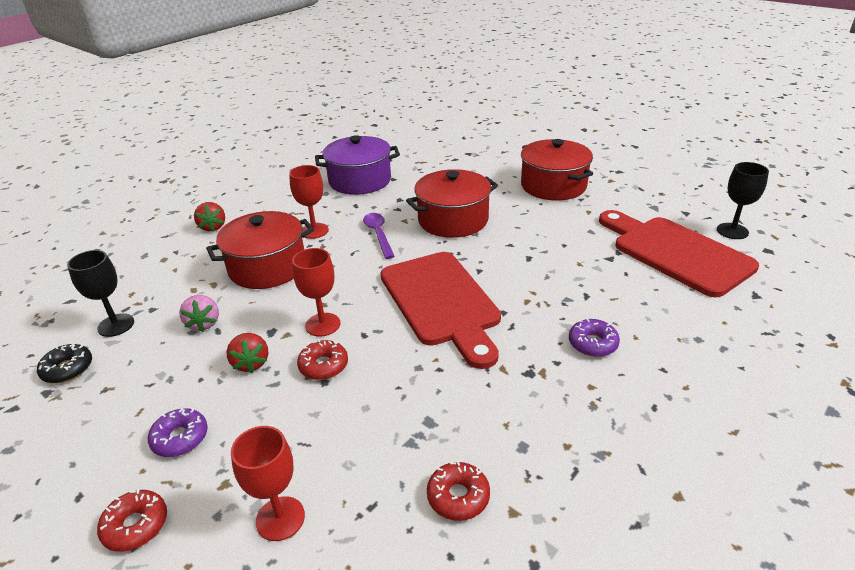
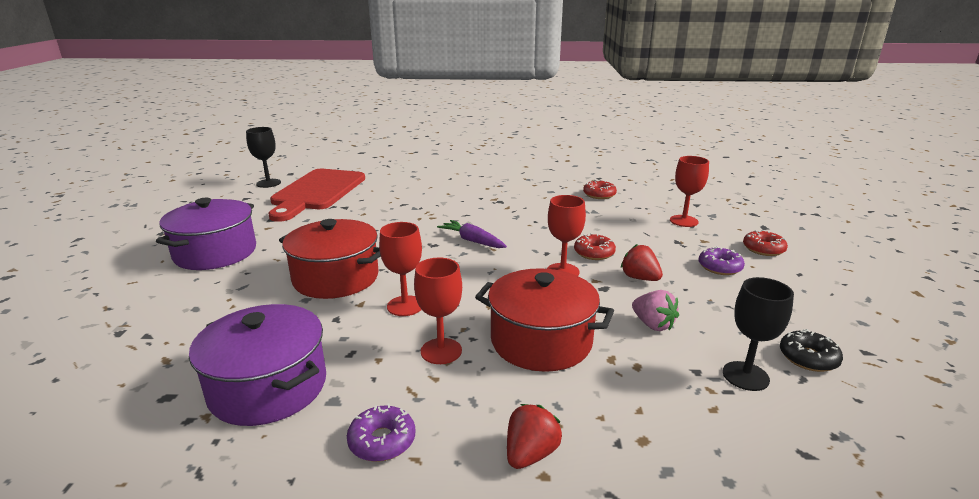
camera: 130 degrees left, 10 degrees down
pink strawberry [179,295,219,332] -> pink strawberry turned 105 degrees clockwise [632,290,679,331]
red strawberry [226,333,268,373] -> red strawberry turned 75 degrees counterclockwise [621,244,663,281]
purple spoon [363,213,395,259] -> red goblet [379,222,422,316]
red cutting board [381,252,501,369] -> purple carrot [437,220,507,248]
red pot [521,139,593,201] -> purple pot [156,198,256,270]
purple donut [569,319,620,357] -> purple donut moved to [347,403,415,462]

